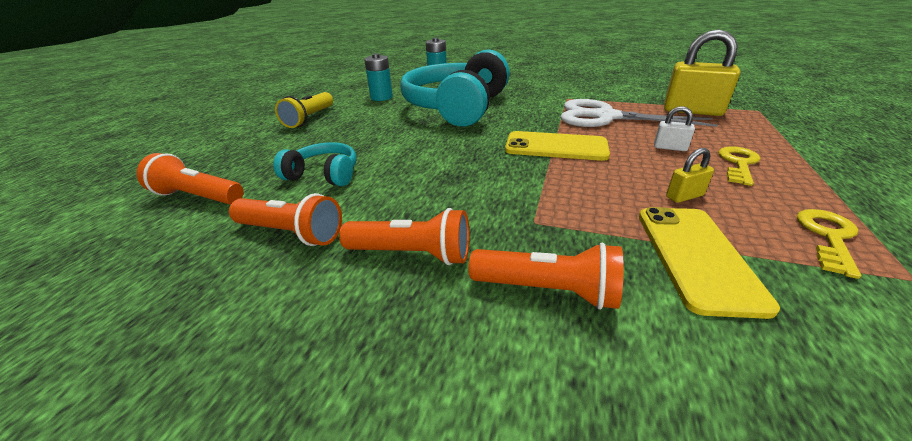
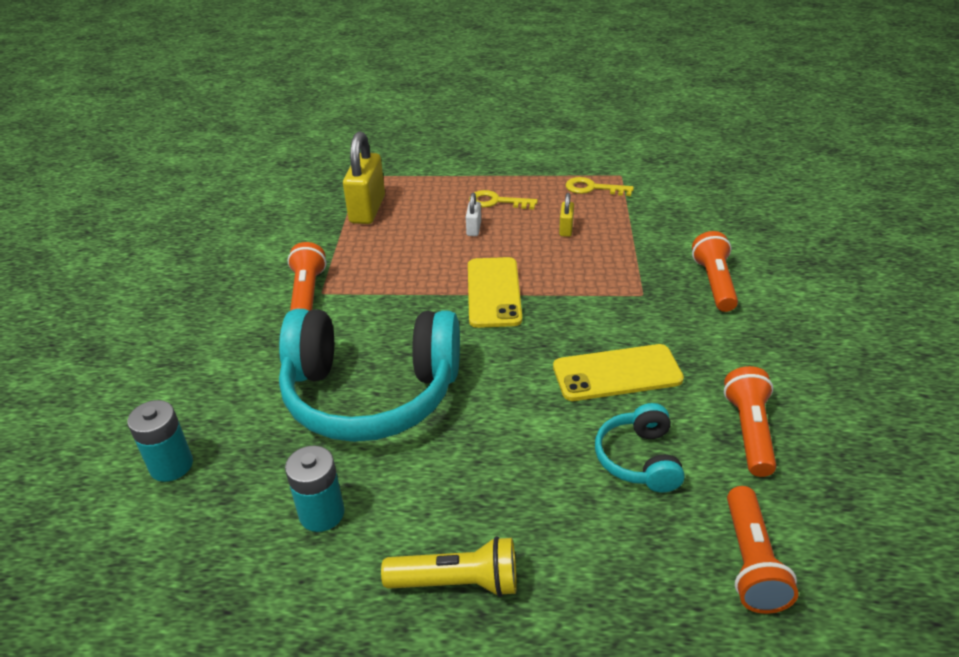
camera: 105 degrees left, 5 degrees up
orange flashlight [339,208,469,265] -> orange flashlight moved to [287,242,326,311]
white scissors [560,99,718,127] -> none
yellow phone [639,207,780,319] -> yellow phone moved to [553,344,684,401]
yellow padlock [666,148,714,203] -> yellow padlock turned 45 degrees clockwise [559,193,574,237]

